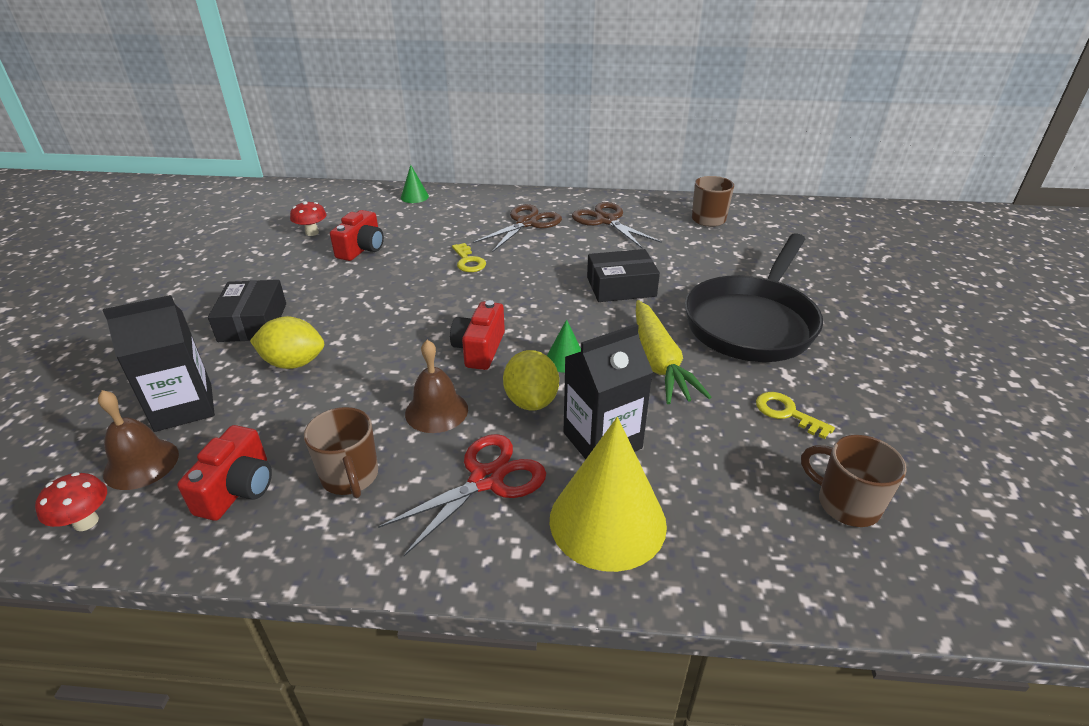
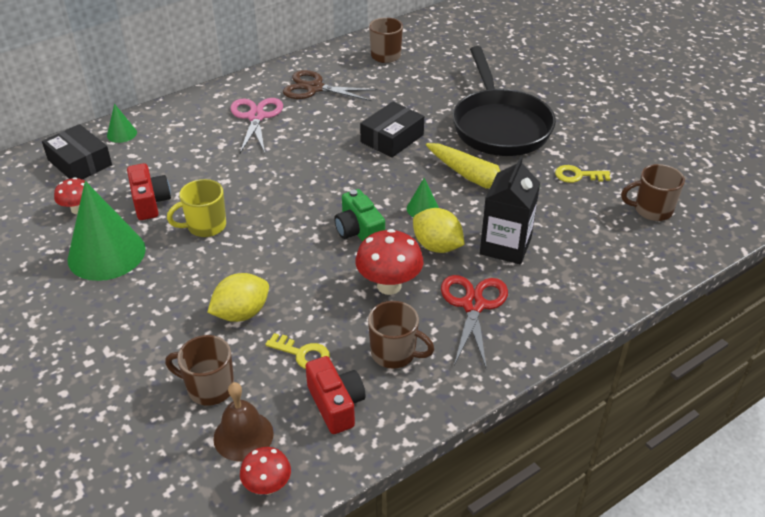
camera: 40 degrees left, 5 degrees up
black carton [103,295,215,432] -> brown mug [165,335,234,406]
black box [208,280,286,342] -> black box moved to [42,124,112,179]
brown bell [405,340,468,433] -> red mushroom [355,229,423,295]
red camera [450,300,505,370] -> green camera [334,189,385,242]
yellow key [452,243,486,272] -> yellow key moved to [265,333,330,369]
brown scissors [472,204,562,252] -> pink scissors [230,98,283,153]
yellow cone [550,417,667,572] -> none
none -> green cone [67,181,146,281]
none -> yellow mug [167,179,226,237]

